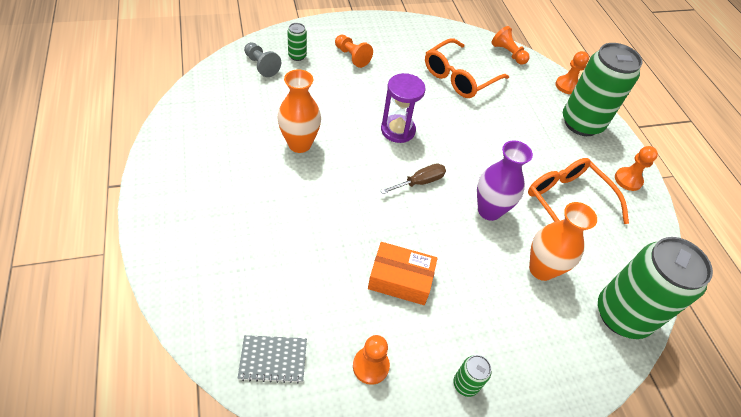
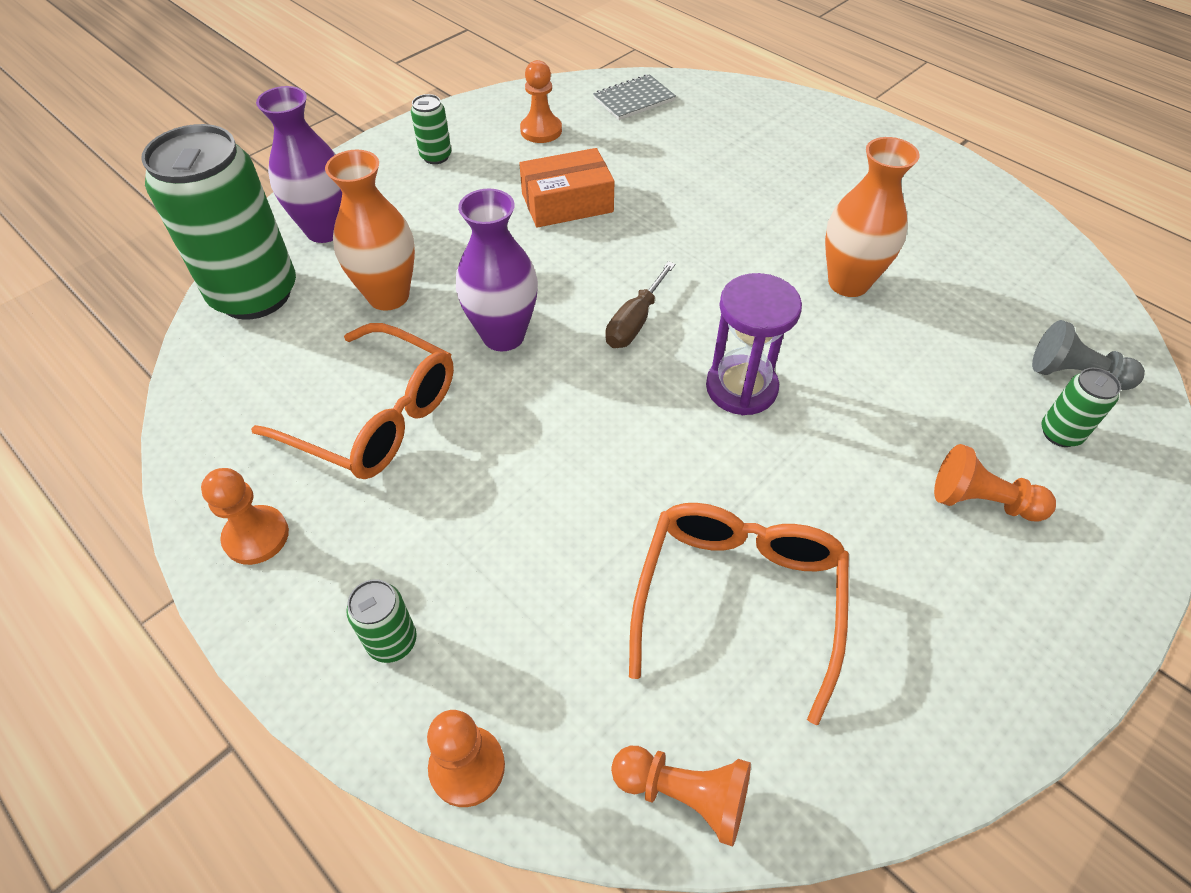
camera: 155 degrees right, 0 degrees up
green can [563,43,642,136] -> green can [346,579,417,663], size x0.42
none -> purple vase [256,86,342,243]

